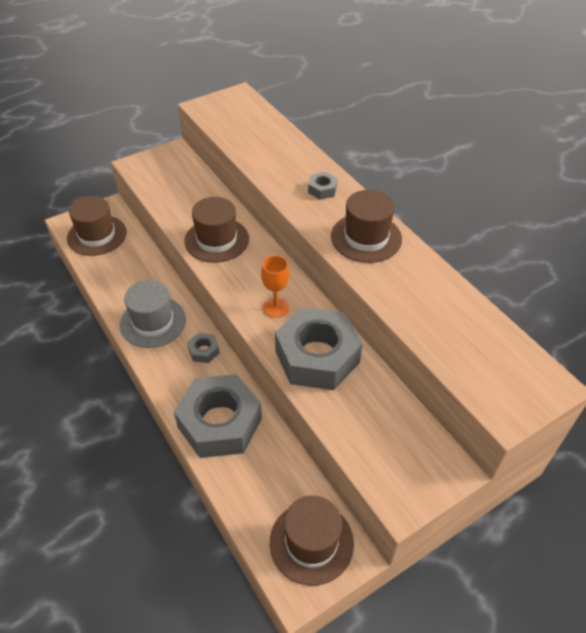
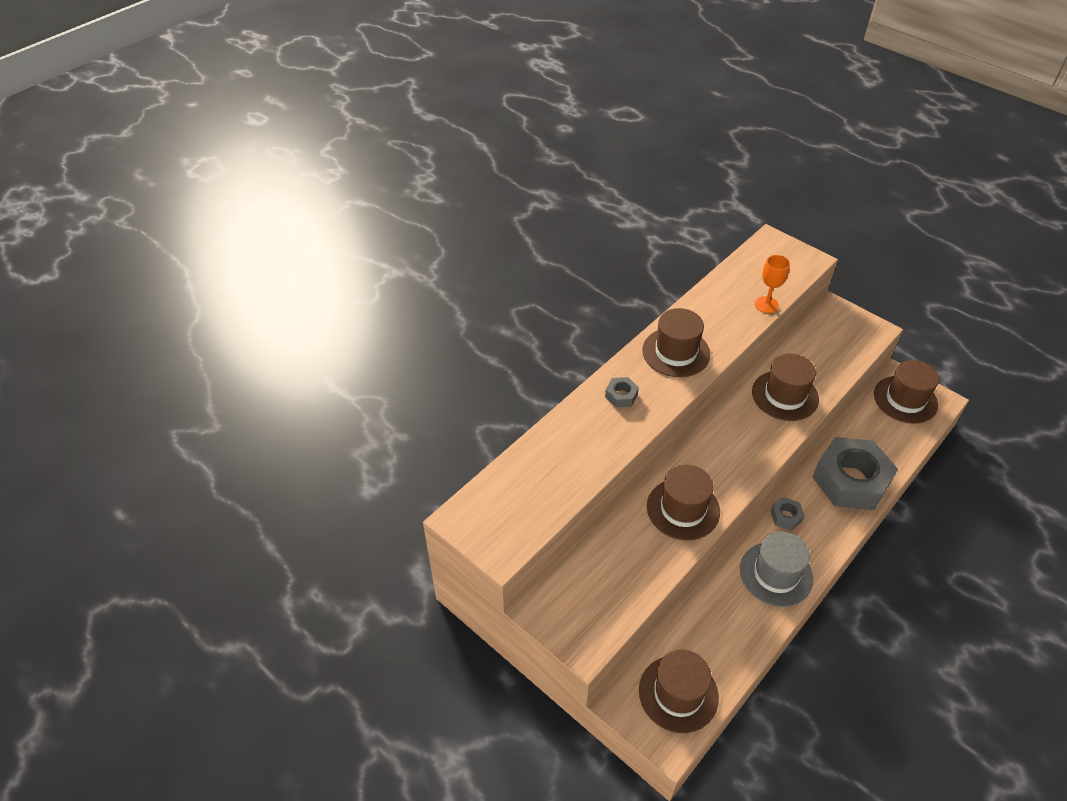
camera: 105 degrees left, 0 degrees up
orange goblet [261,255,289,318] -> orange goblet moved to [755,255,790,313]
grey nut [275,307,362,390] -> brown hat [752,354,819,421]

